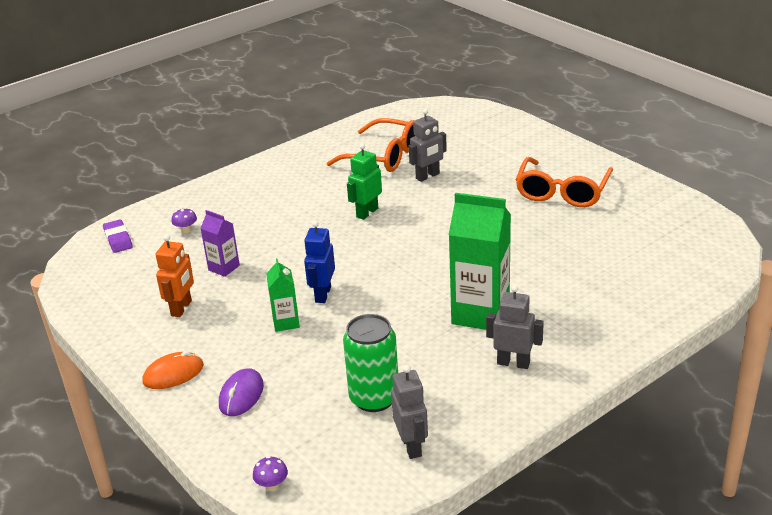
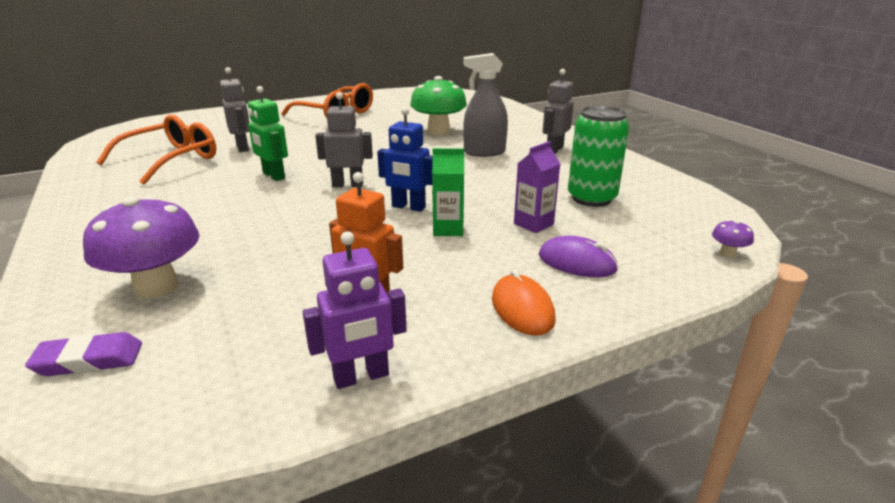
camera: 80 degrees left, 5 degrees down
purple mushroom [171,208,197,233] -> purple mushroom [83,196,200,299], size x2.39
purple carton [200,210,240,277] -> purple carton moved to [514,141,560,233]
grey robot [391,365,428,459] -> grey robot moved to [315,92,373,187]
green carton [449,193,511,330] -> grey spray bottle [463,53,508,157]
none -> purple robot [303,231,407,389]
none -> green mushroom [410,76,467,135]

